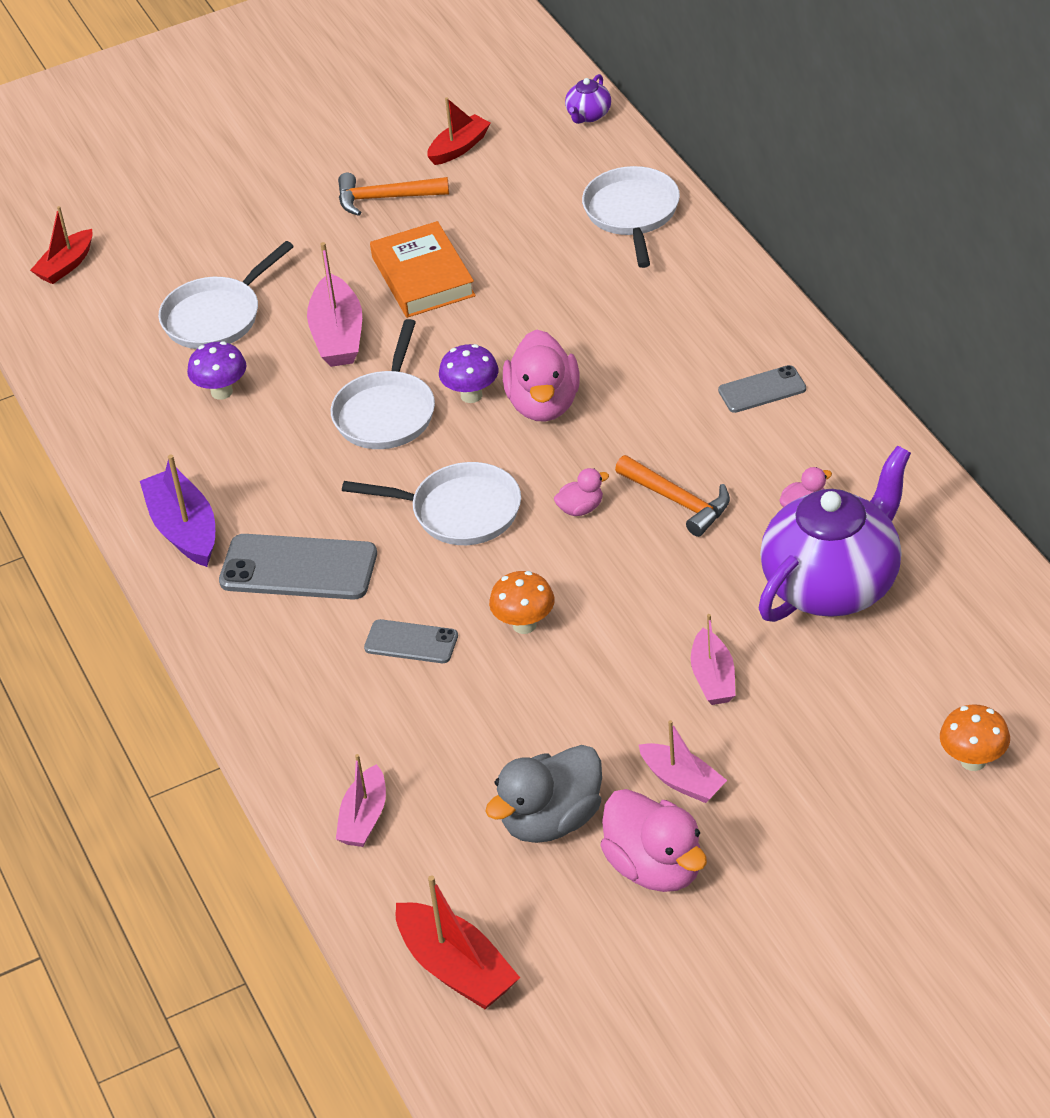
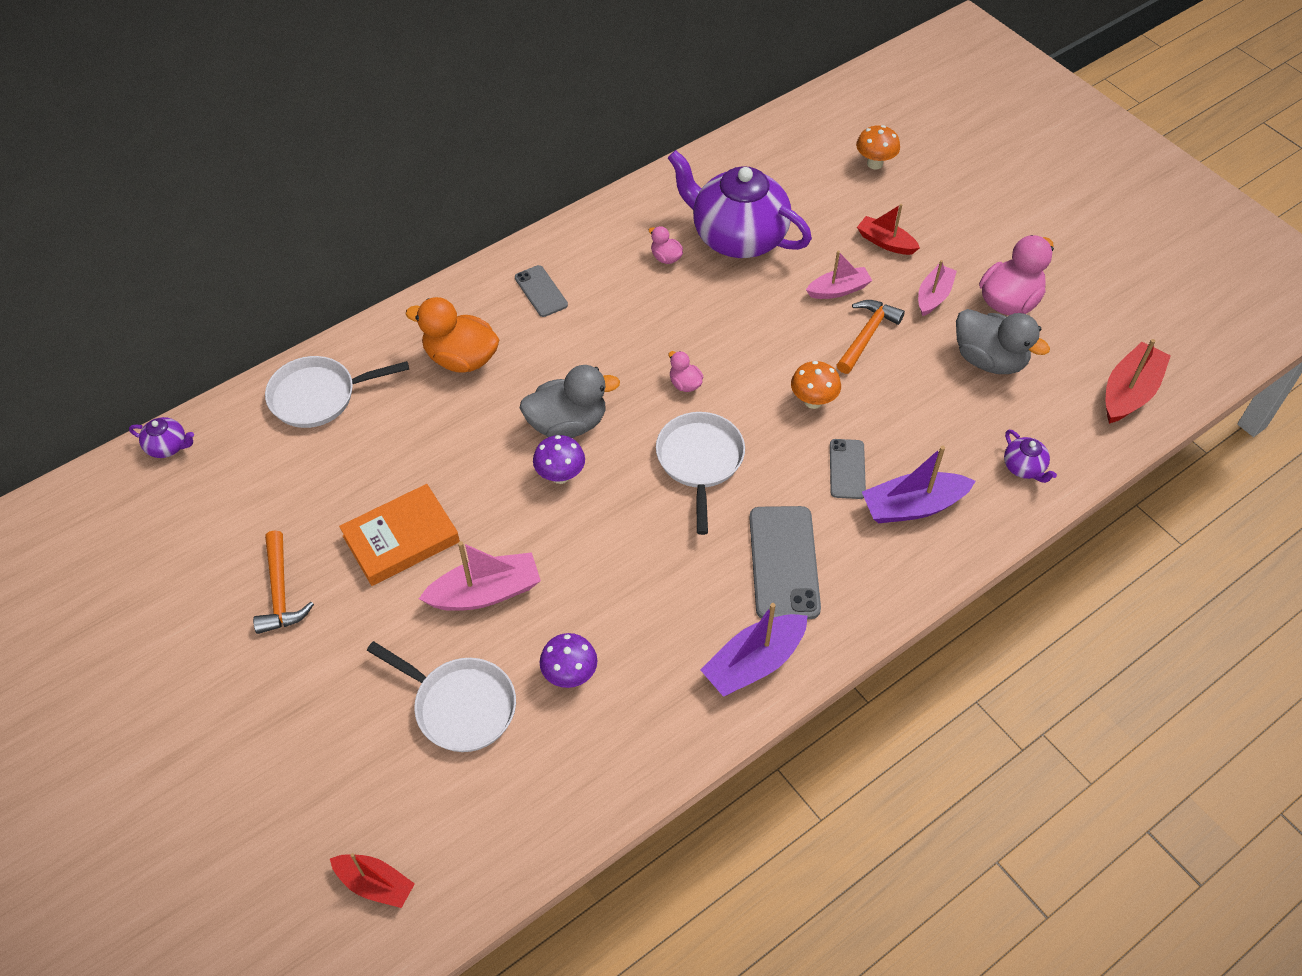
camera: 105 degrees left, 10 degrees up
white pan [331,319,435,449] -> none
pink boat [336,754,386,847] -> purple teapot [1004,430,1057,483]
red boat [427,97,491,165] -> red boat moved to [857,204,920,255]
pink duck [503,329,580,422] -> grey duck [520,365,620,438]
orange hammer [615,455,730,537] -> orange hammer moved to [837,300,905,374]
none -> orange duck [406,297,500,373]
none -> purple boat [862,446,975,523]

